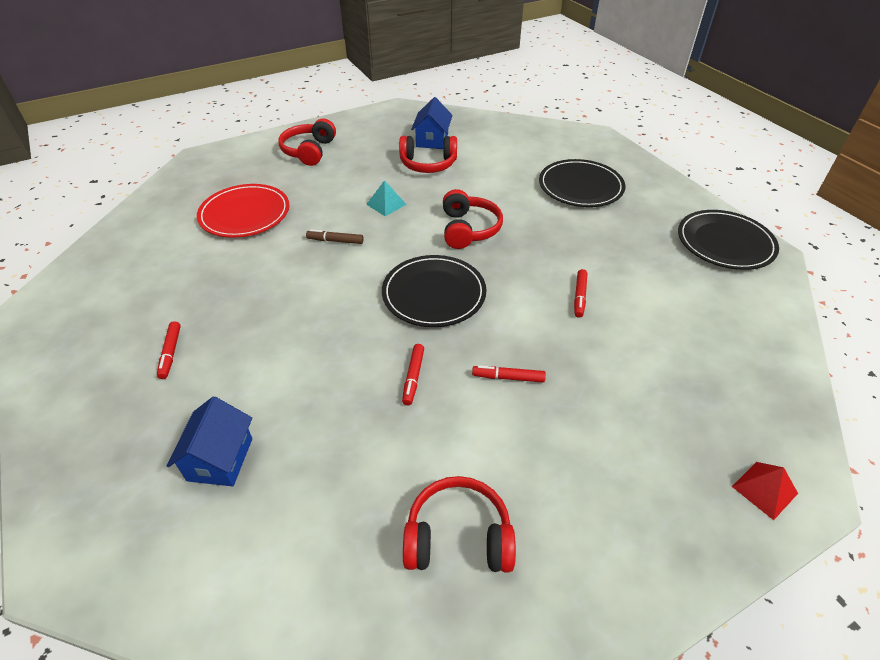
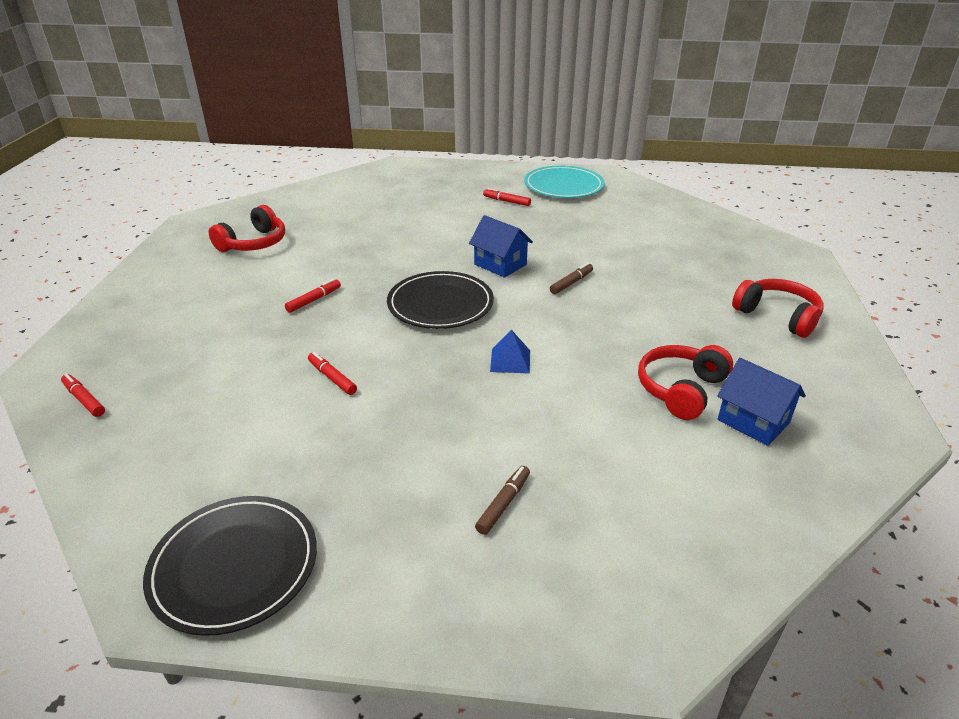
camera: 125 degrees right, 10 degrees down
blue house [167,396,252,486] -> blue house moved to [469,215,533,278]
red plate [197,184,289,238] -> none
turquoise pyramid [366,180,407,216] -> none
red marker [402,344,424,405] -> red marker moved to [61,373,105,417]
red headphones [443,189,503,249] -> blue pyramid [490,330,530,374]
black plate [539,159,625,207] -> brown marker [475,466,530,535]
red pyramid [732,462,798,520] -> none
none -> turquoise plate [524,165,605,198]

